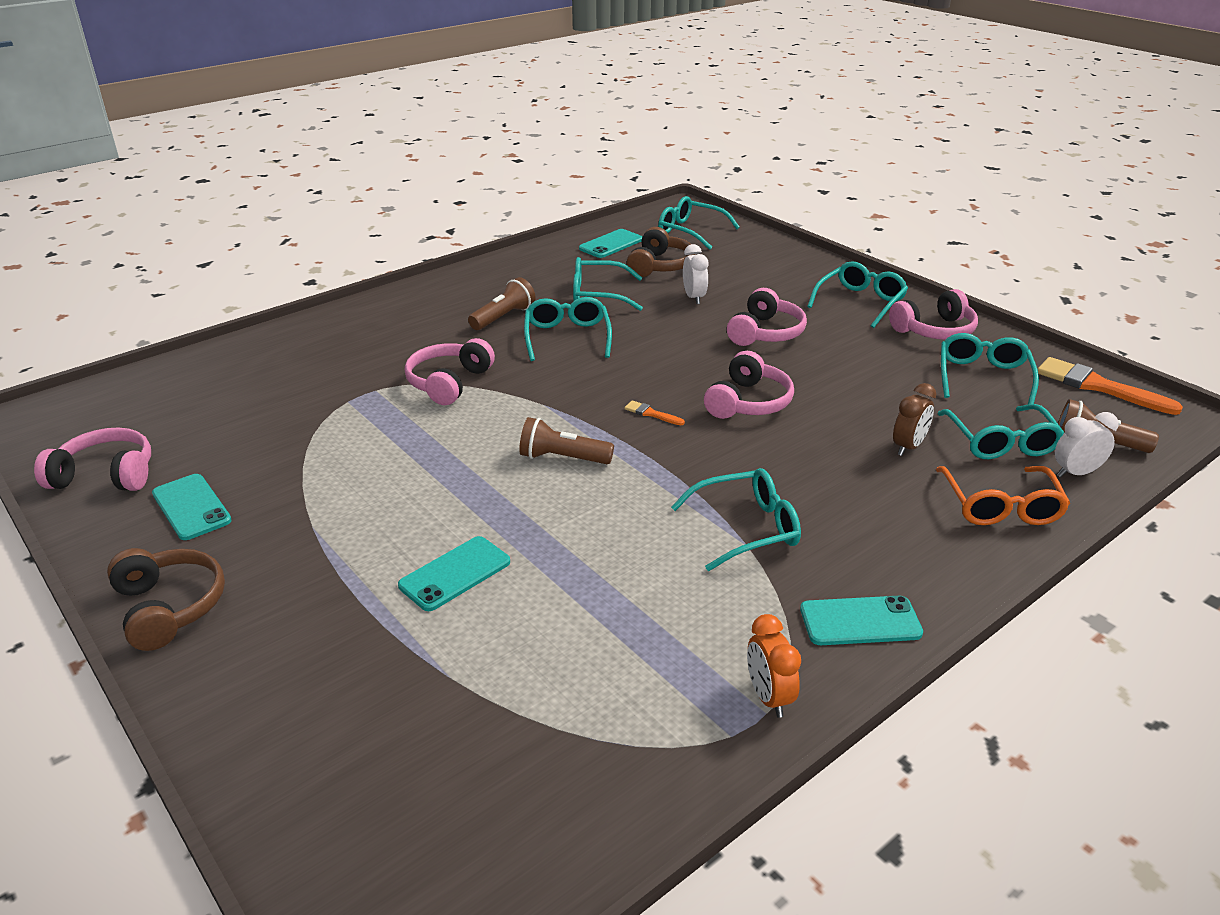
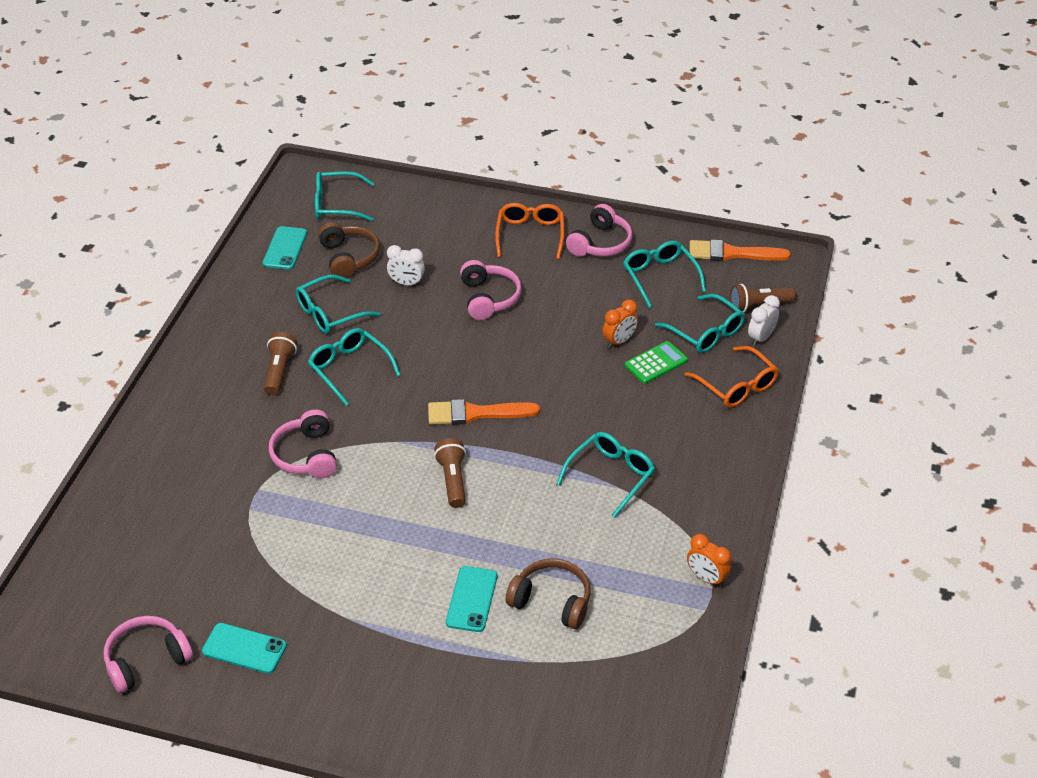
camera: 35 degrees left, 10 degrees up
brown headphones [107,548,225,651] -> brown headphones moved to [506,558,590,629]
brown flashlight [519,417,614,464] -> brown flashlight turned 105 degrees clockwise [434,438,466,508]
orange brush [624,400,685,425] -> orange brush [428,399,540,425], size x2.19
white clock [683,244,708,304] -> white clock turned 150 degrees clockwise [387,245,425,286]
pink headphones [704,351,794,419] -> none
turquoise phone [800,596,923,645] -> none
turquoise glasses [807,261,908,328] -> orange glasses [495,203,564,259]
brown clock [893,383,936,456] -> green calculator [625,341,688,384]
none -> orange clock [602,300,638,348]

